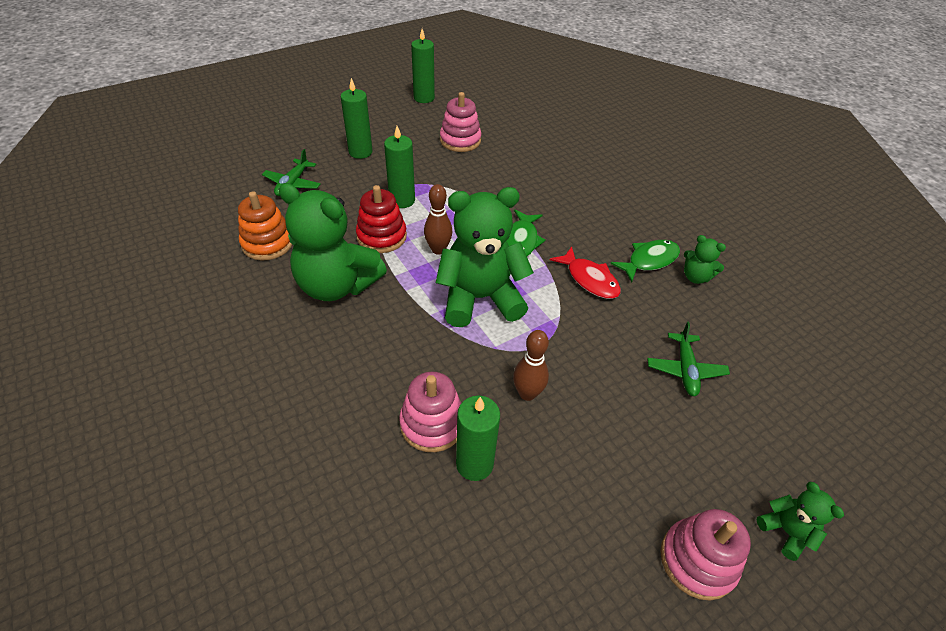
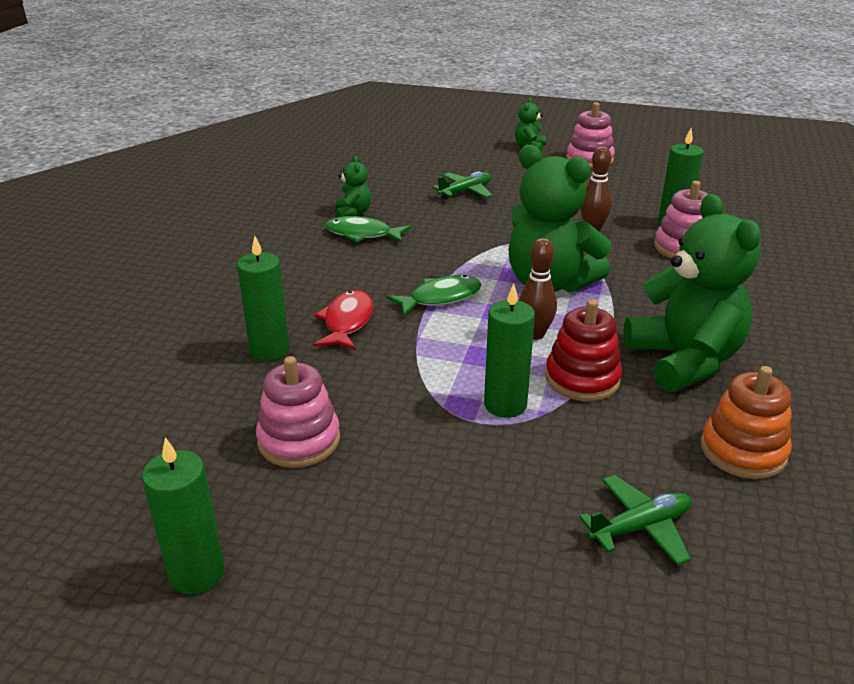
camera: 130 degrees left, 15 degrees down
green candle [341,78,373,159] -> green candle moved to [237,236,289,361]
red fish [550,246,621,299] -> red fish moved to [314,290,374,350]

